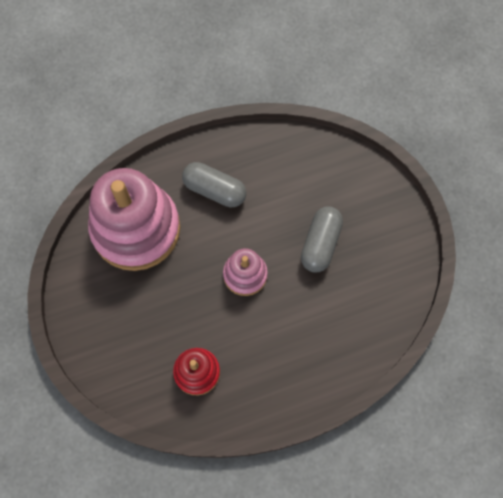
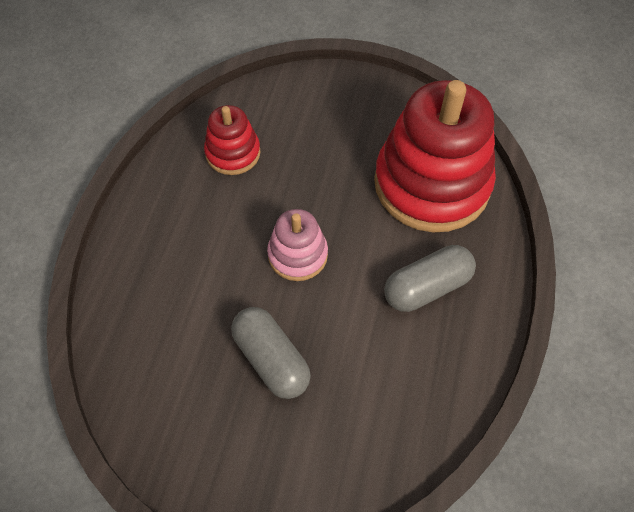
camera: 125 degrees right, 10 degrees down
pink stacking toy [88,168,180,271] -> red stacking toy [374,80,496,233]

